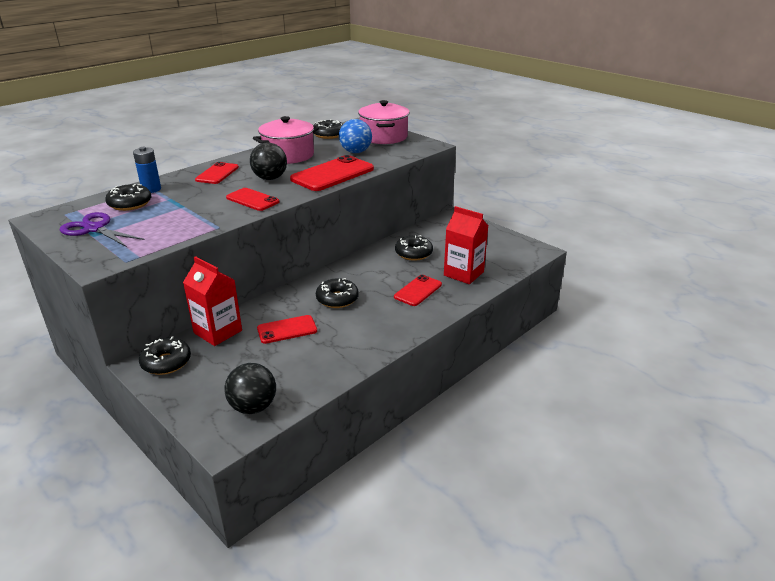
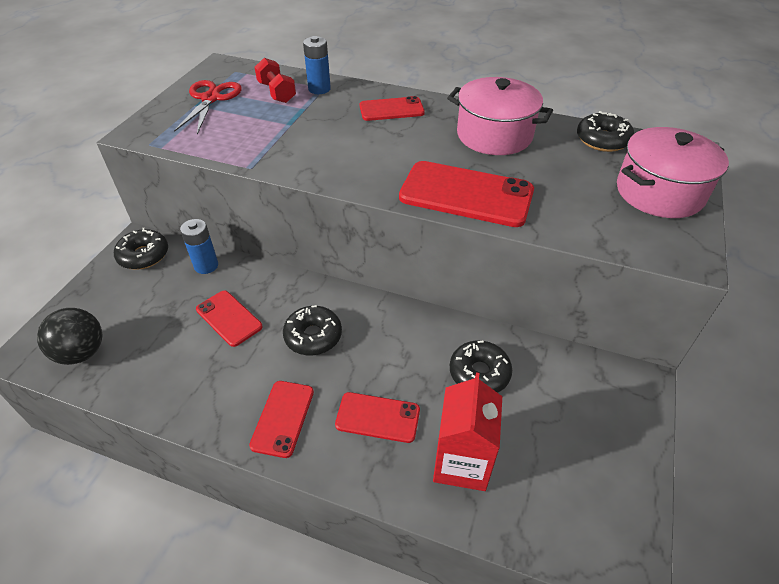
camera: 65 degrees right, 15 degrees up
purple scissors [60,212,145,247] -> red scissors [174,80,242,134]
black donut [105,184,151,211] -> red dumbbell [255,58,296,103]
red carton [183,256,242,346] -> blue battery [180,219,218,274]
red phone [226,188,279,211] -> red phone moved to [249,381,314,458]
black ball [250,143,287,180] -> none
blue ball [339,119,372,153] -> none

